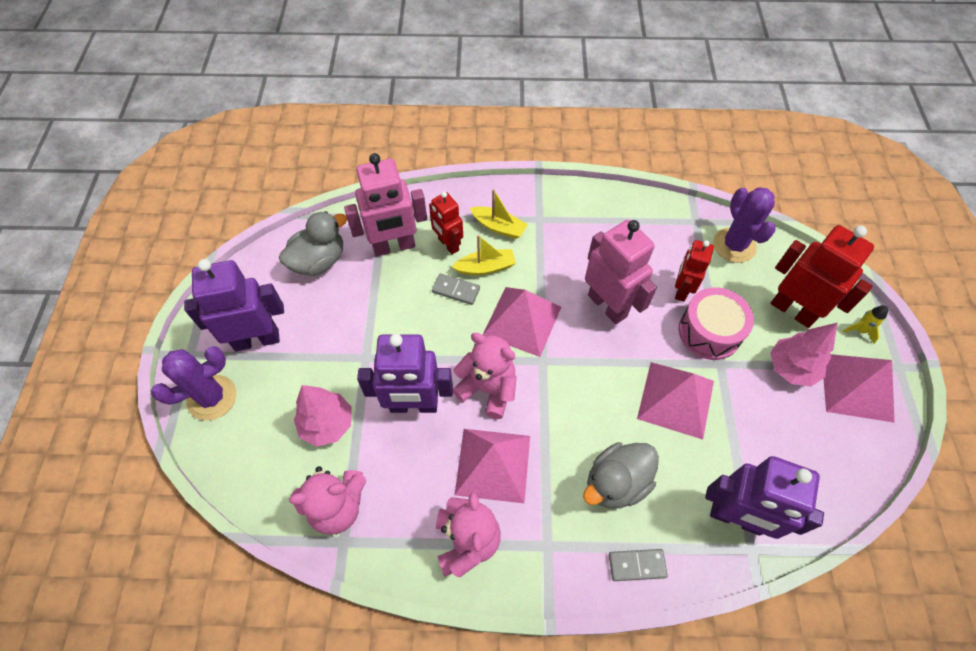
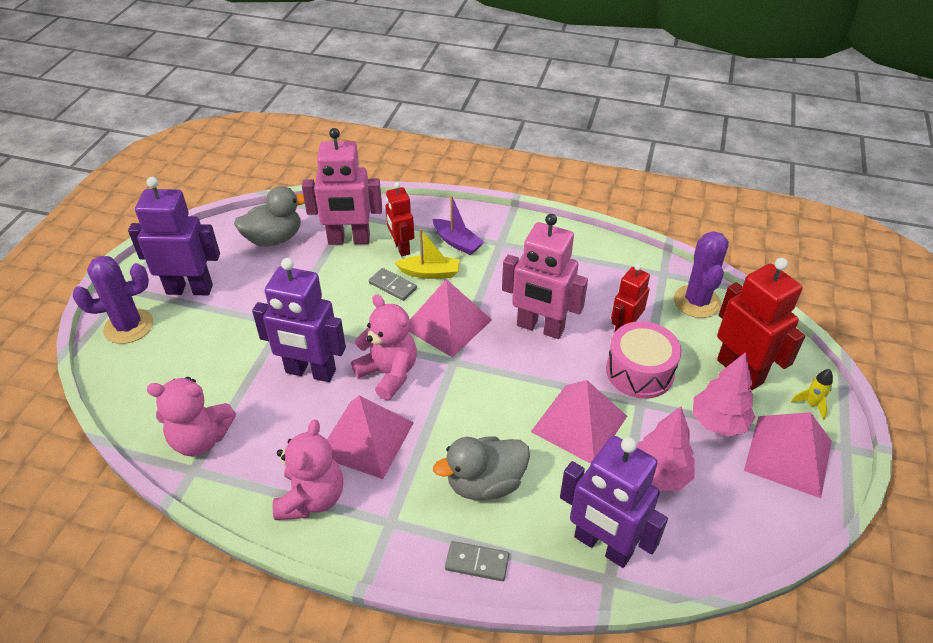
camera: 15 degrees right, 15 degrees down
pink tree [294,385,352,447] -> pink tree moved to [636,406,695,491]
yellow boat [470,189,528,239] -> purple boat [433,196,484,255]
pink robot [585,220,657,325] -> pink robot turned 135 degrees clockwise [502,214,588,339]

